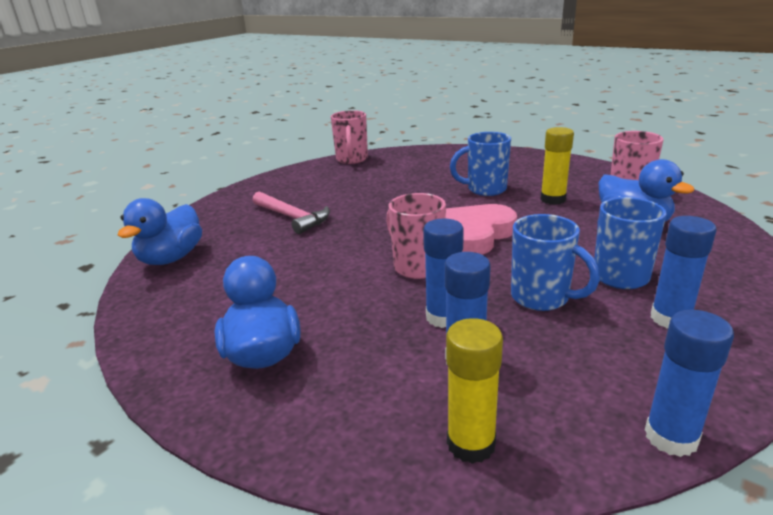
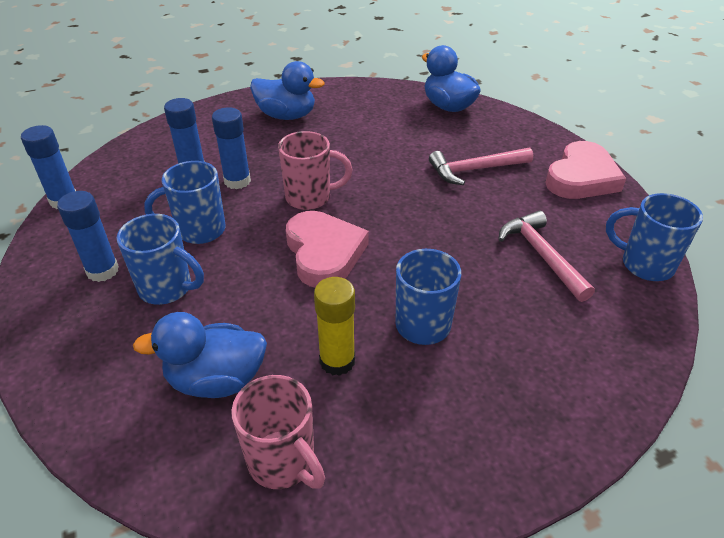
camera: 120 degrees right, 15 degrees up
pink mug [331,110,368,164] -> blue mug [606,193,703,281]
yellow glue stick [446,318,503,464] -> none
none -> pink hammer [499,211,595,302]
none -> pink heart [545,141,626,199]

